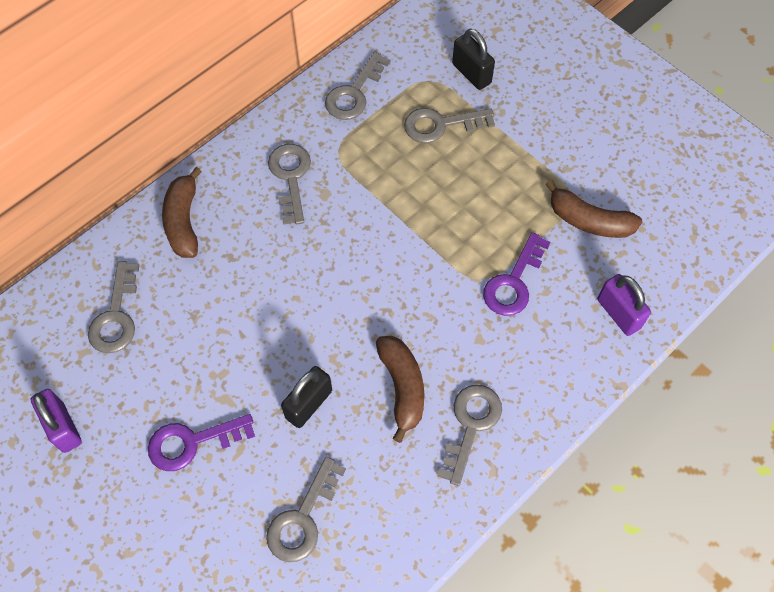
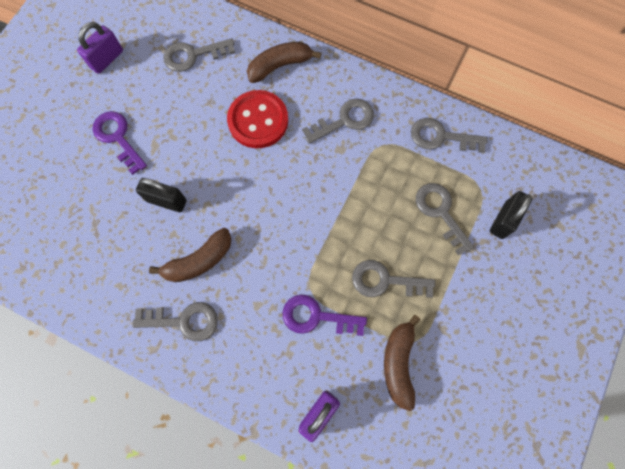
camera: 70 degrees right, 10 degrees up
grey key [266,457,346,562] -> grey key moved to [352,260,435,298]
none -> red button [227,90,288,148]

